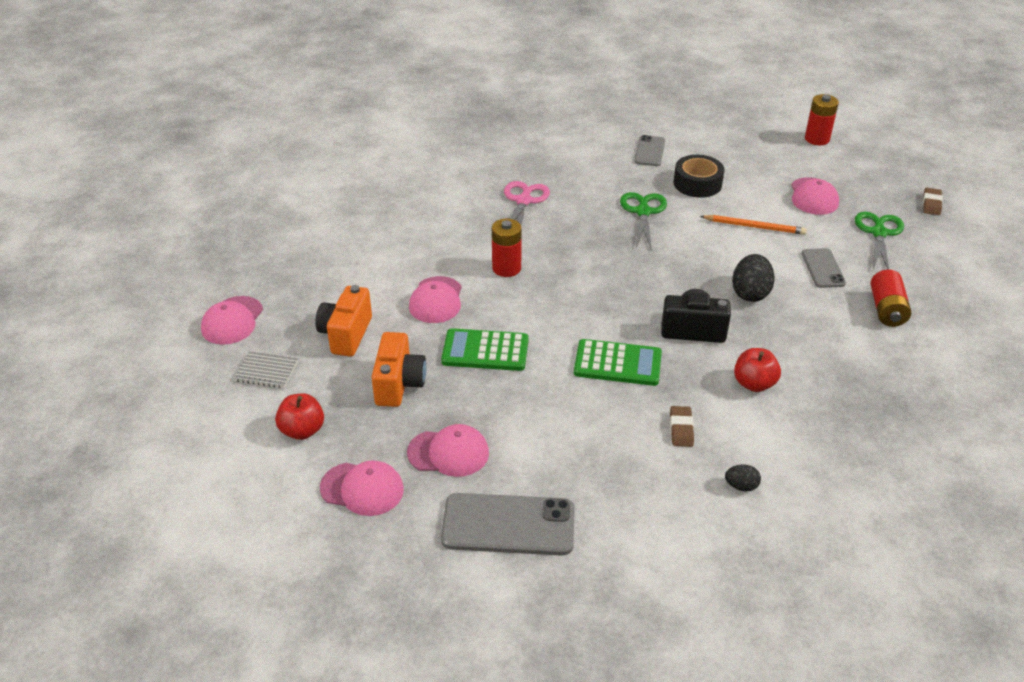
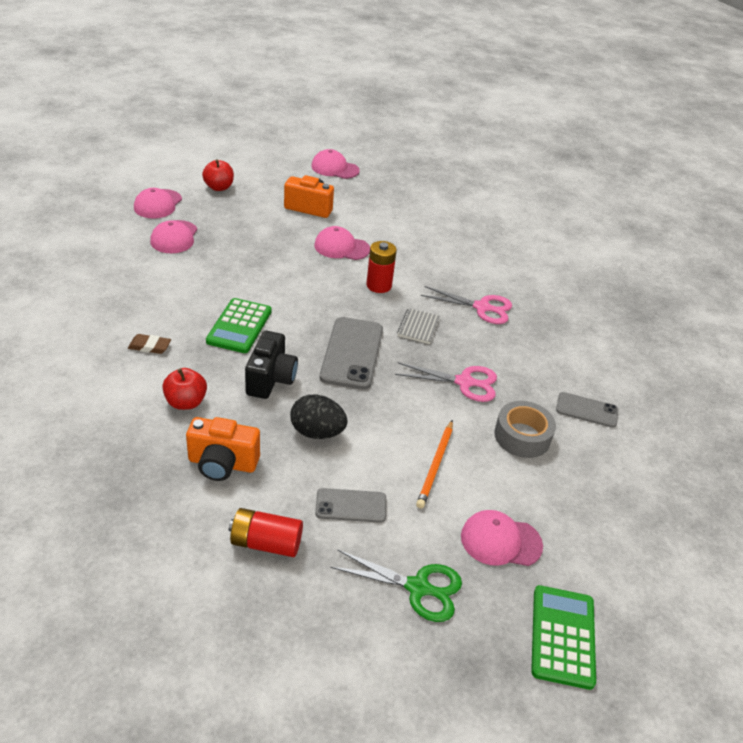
camera: 90 degrees right, 0 degrees up
grey notebook [234,351,298,388] -> grey notebook moved to [397,308,440,344]
orange camera [371,332,426,407] -> orange camera moved to [186,417,260,481]
green calculator [441,328,529,371] -> green calculator moved to [531,585,596,690]
grey phone [441,493,575,556] -> grey phone moved to [320,317,383,389]
green scissors [620,192,667,251] -> pink scissors [395,362,497,402]
black tape [674,155,724,198] -> grey tape [494,401,556,458]
black egg [725,464,761,491] -> none
red battery [805,94,839,145] -> none
brown eraser [923,188,943,215] -> none

